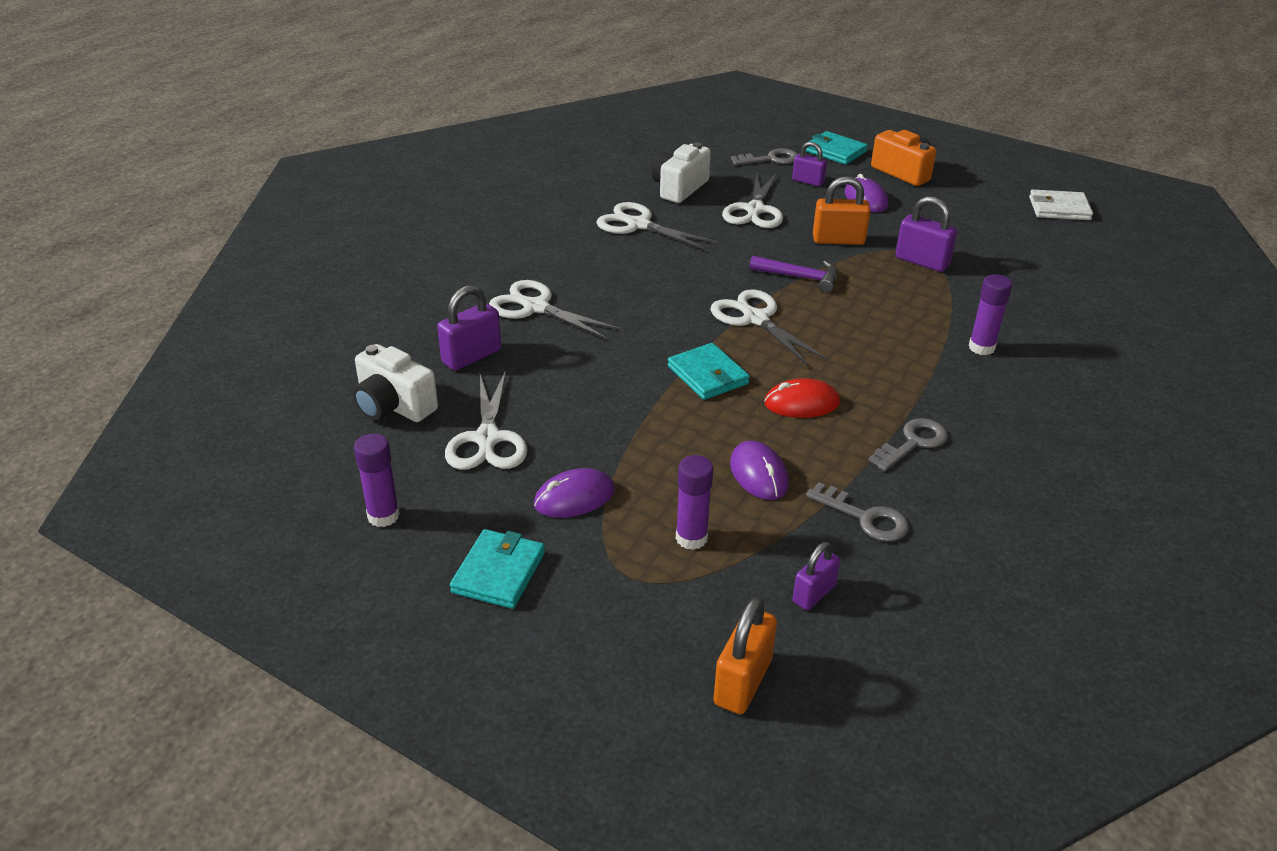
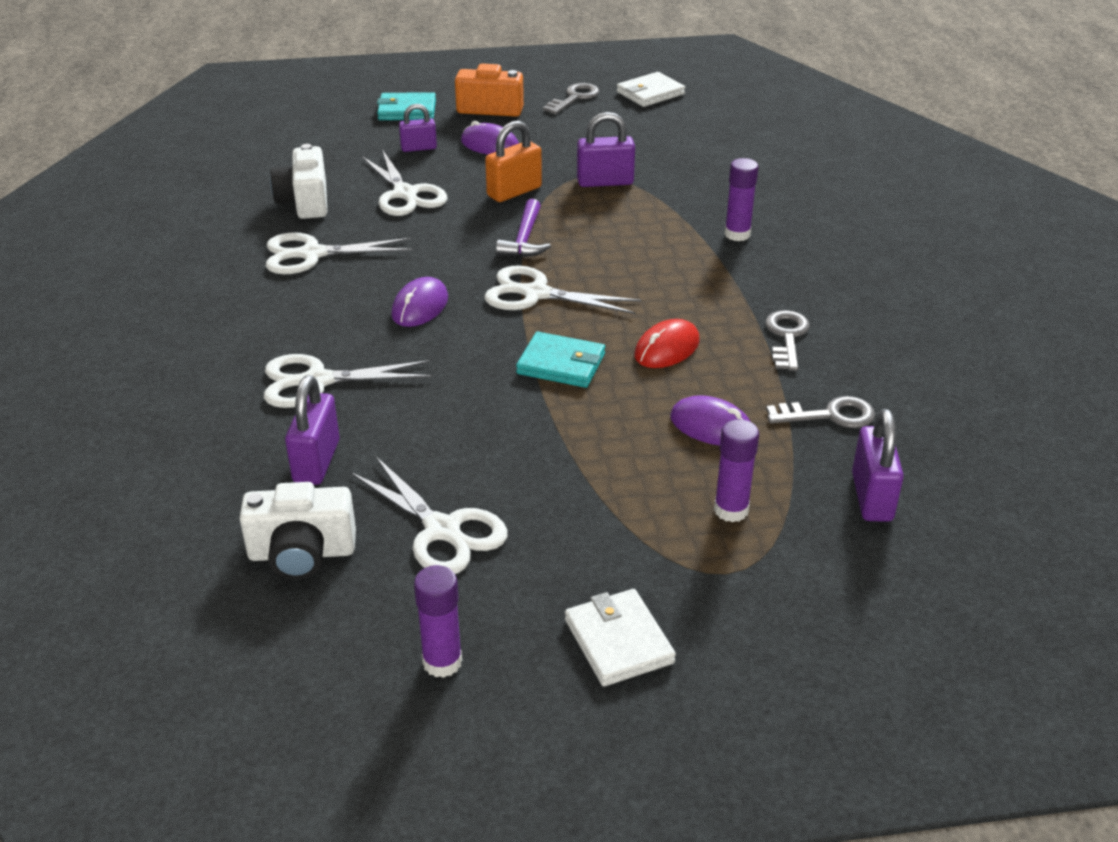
camera: 40 degrees left, 0 degrees up
turquoise wallet [450,529,545,609] -> white wallet [565,589,676,686]
purple mouse [534,468,615,518] -> purple mouse moved to [391,277,448,327]
orange padlock [713,597,777,714] -> none
grey key [731,148,798,165] -> grey key moved to [543,83,599,114]
purple hammer [750,255,837,293] -> purple hammer turned 120 degrees clockwise [496,199,551,257]
purple padlock [792,542,840,610] -> purple padlock [852,409,904,522], size x1.51

